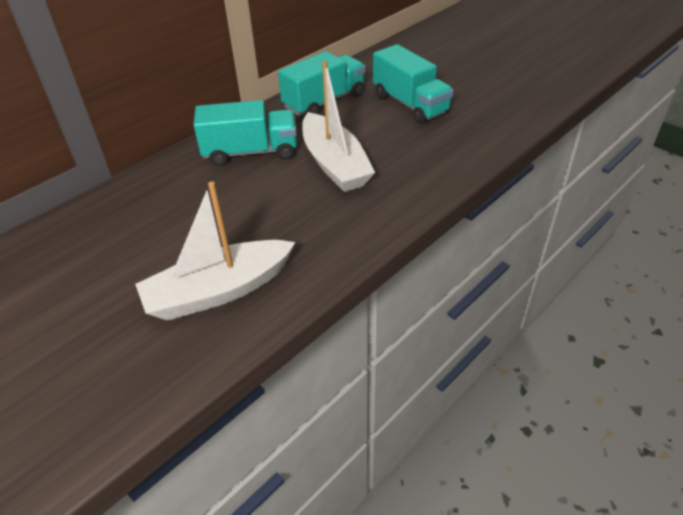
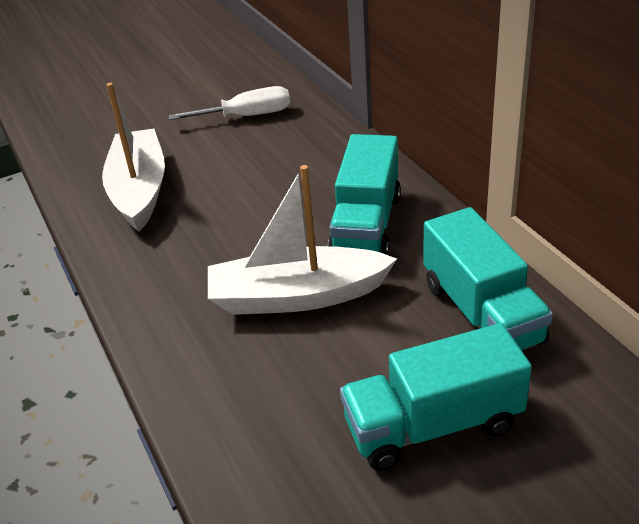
camera: 110 degrees right, 5 degrees down
none -> white screwdriver [169,86,290,120]

